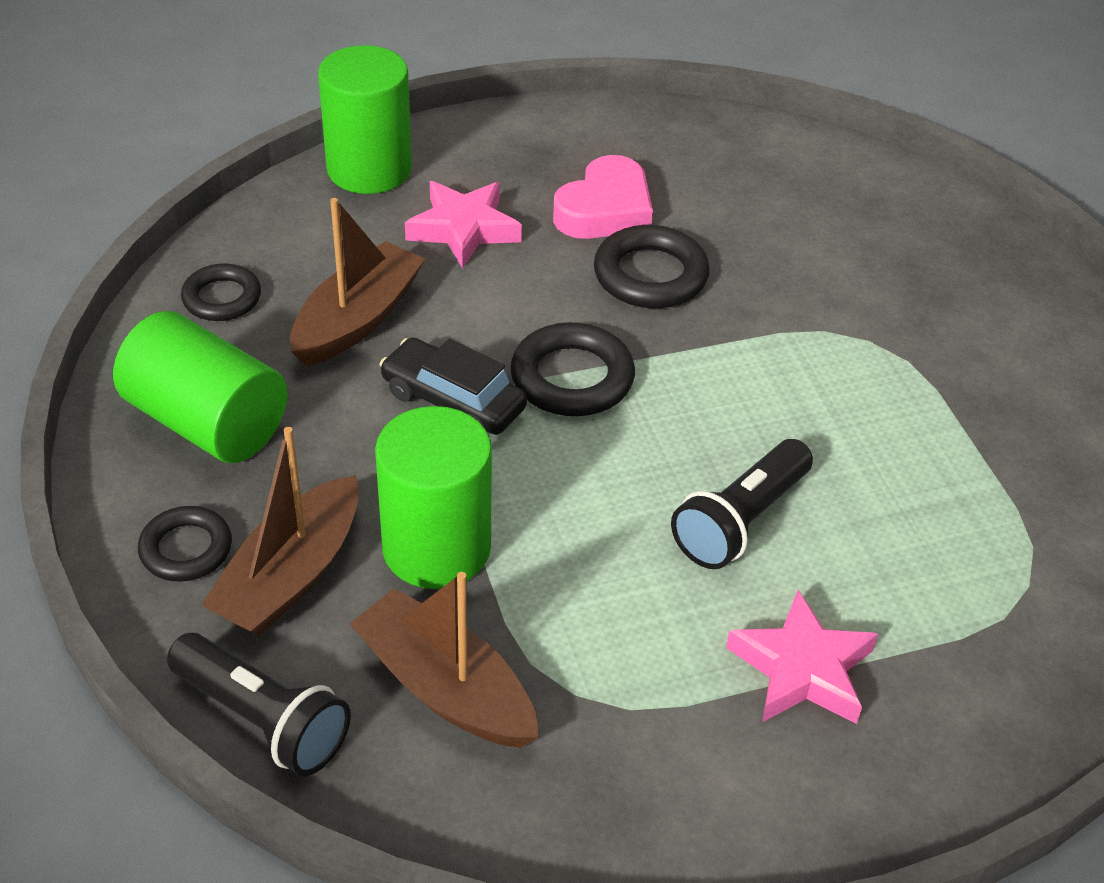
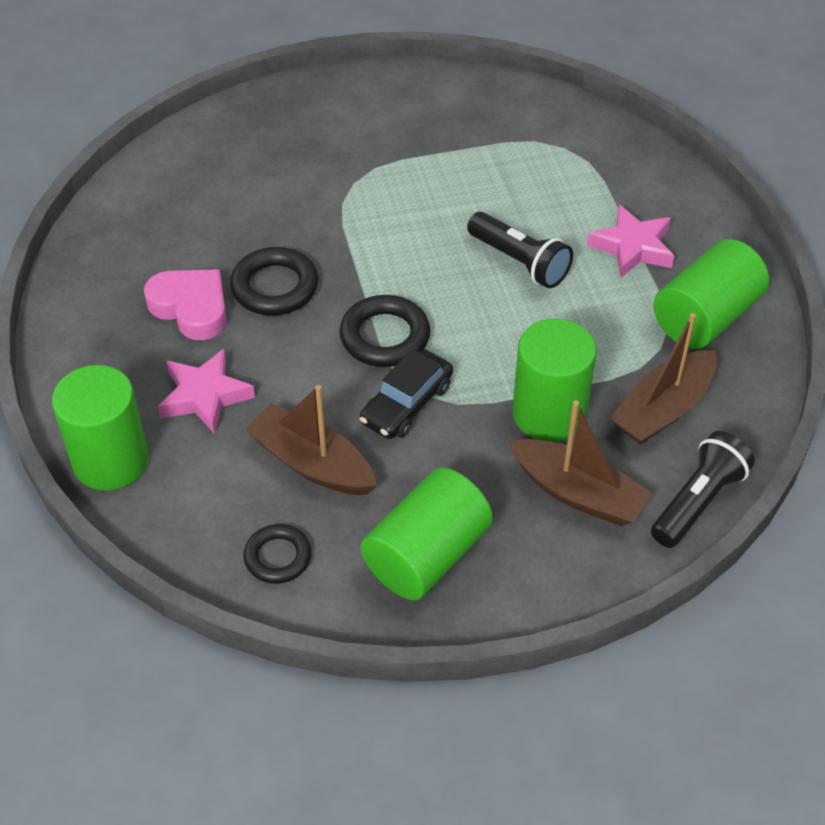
camera: 85 degrees left, 5 degrees up
black ring [138,506,232,582] -> none
none -> green cylinder [654,239,769,349]

